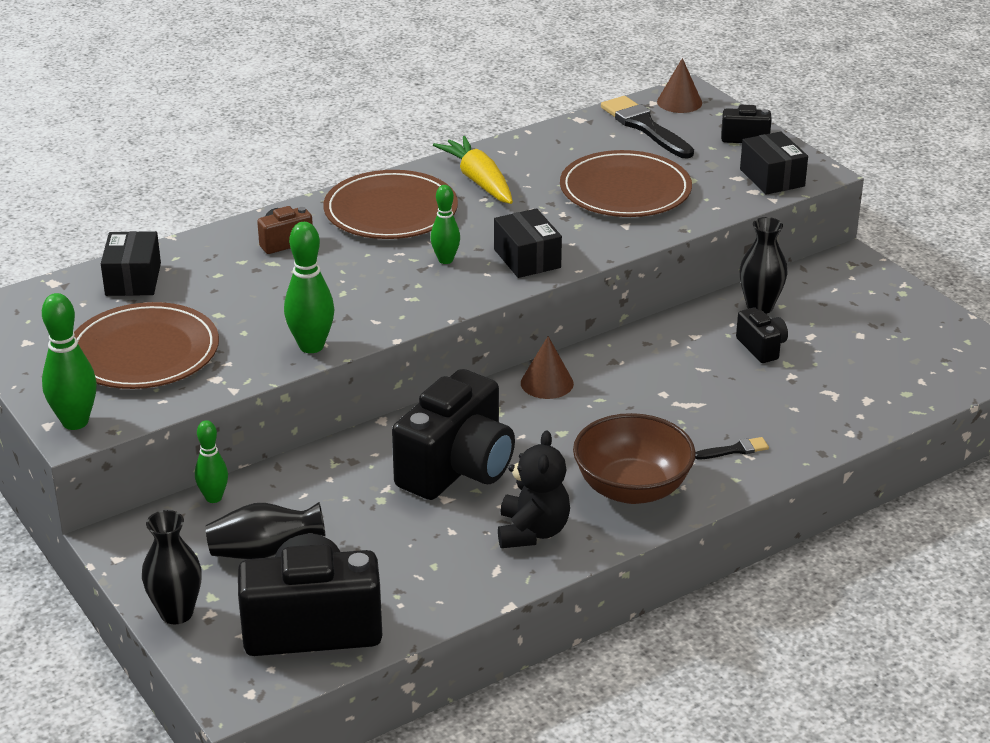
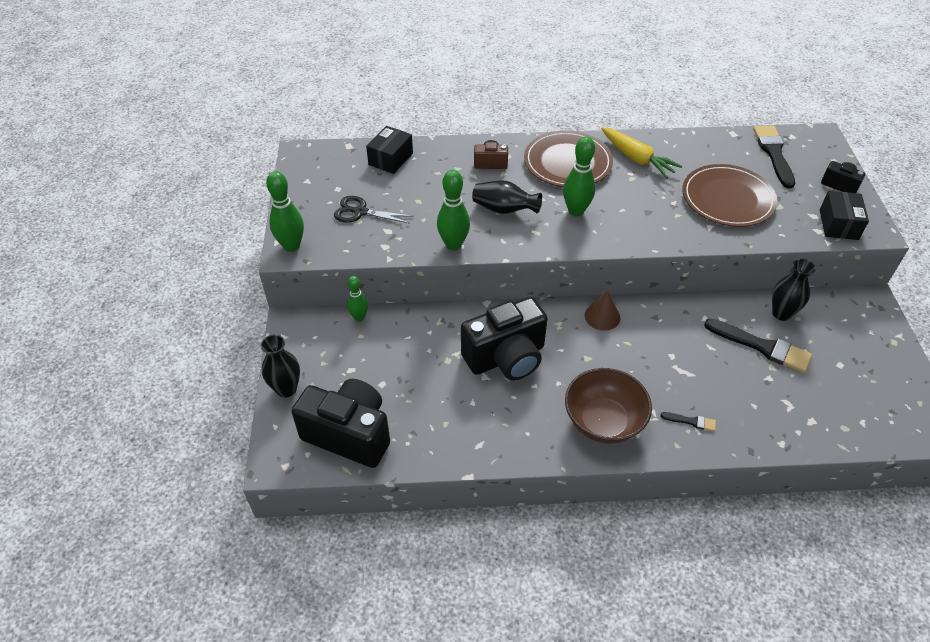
camera: 30 degrees right, 15 degrees up
brown plate [74,302,219,389] -> black scissors [334,196,414,223]
black vase [206,502,326,559] -> black vase moved to [472,180,542,214]
green bowling pin [430,185,460,264] -> green bowling pin [563,136,595,217], size x1.56
yellow carrot [433,136,513,204] -> yellow carrot turned 135 degrees clockwise [601,127,682,178]
black box [494,208,562,278] -> none
black teddy bear [498,430,570,548] -> none
brown cone [657,58,702,113] -> none
black camera [736,307,788,363] -> black brush [704,318,812,373]

